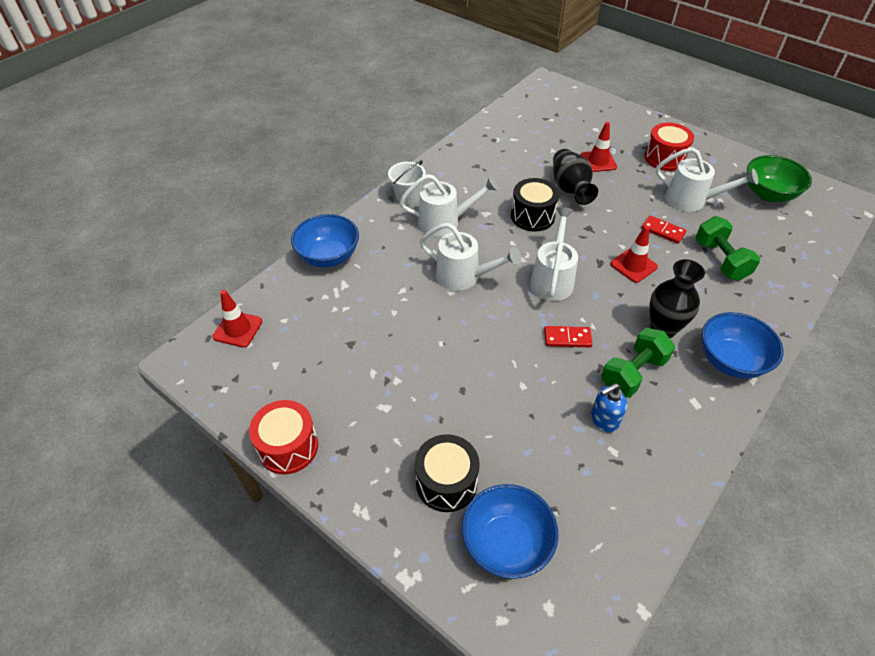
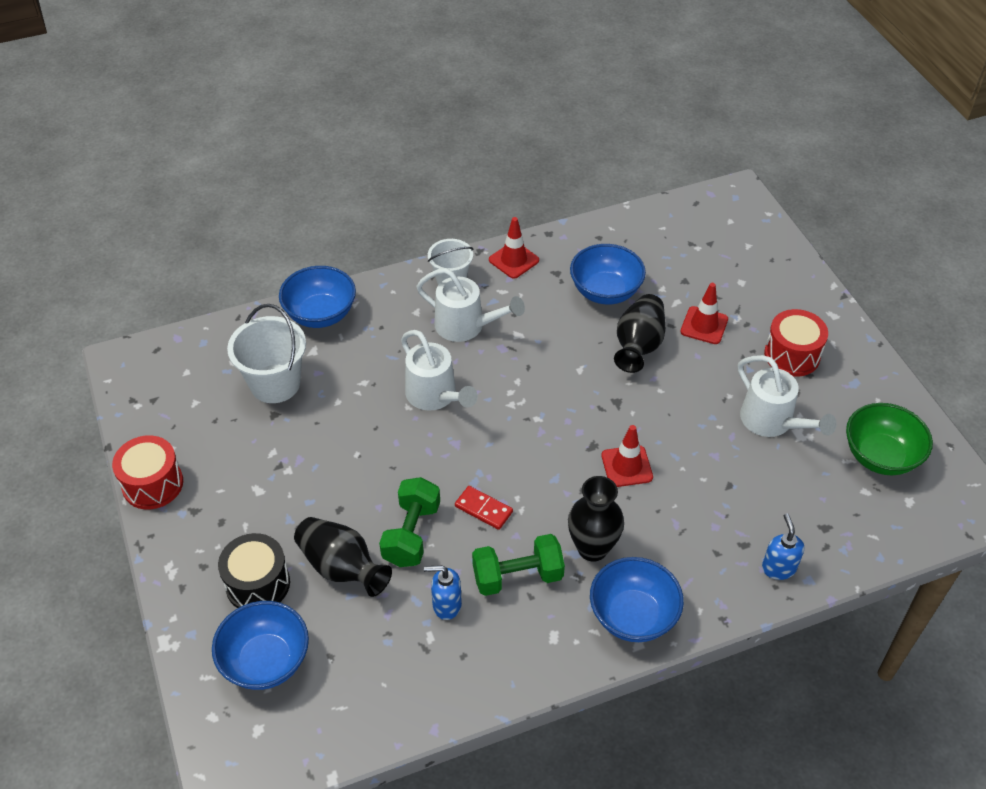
camera: 30 degrees right, 0 degrees up
red traffic cone [213,290,263,347] -> red traffic cone moved to [489,217,539,279]
black drum [511,178,559,231] -> none
white watering can [530,207,578,301] -> none
red domino [642,216,687,244] -> none
green dumbbell [695,216,760,281] -> green dumbbell moved to [379,477,440,567]
none -> white bucket [227,304,306,403]
none -> black vase [294,517,392,597]
none -> blue bowl [570,244,646,304]
none -> blue soap dispenser [762,513,804,580]

